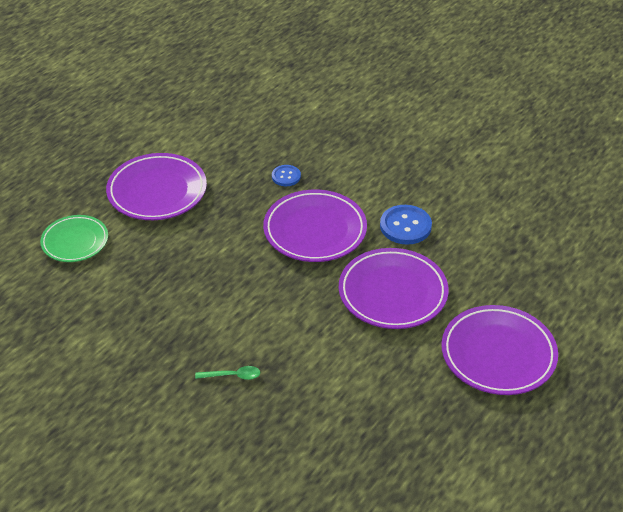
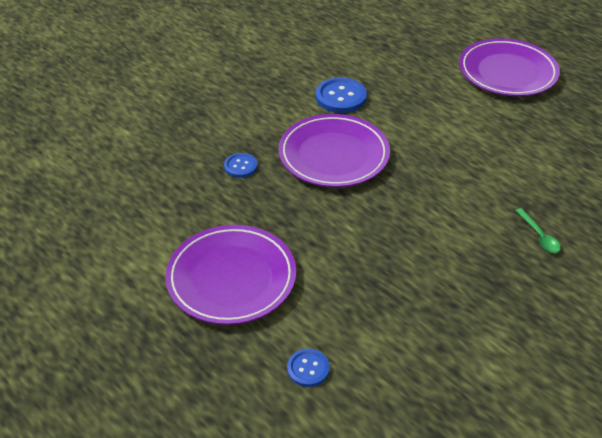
camera: 80 degrees left, 0 degrees up
green plate [40,215,108,262] -> blue button [287,349,330,387]
green spoon [195,366,260,380] -> green spoon turned 150 degrees clockwise [515,208,561,253]
purple plate [339,248,449,329] -> none

